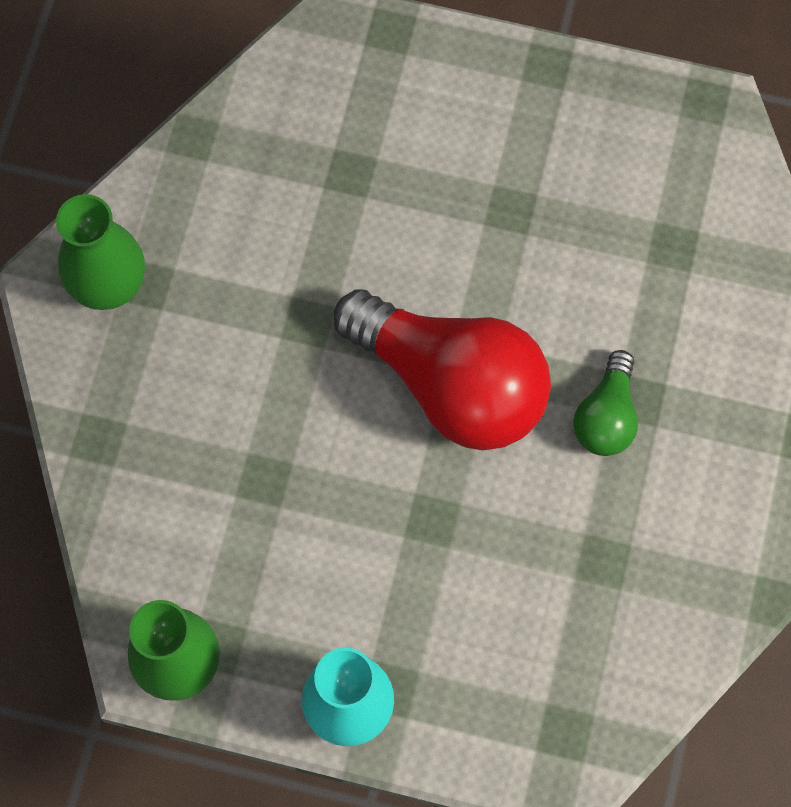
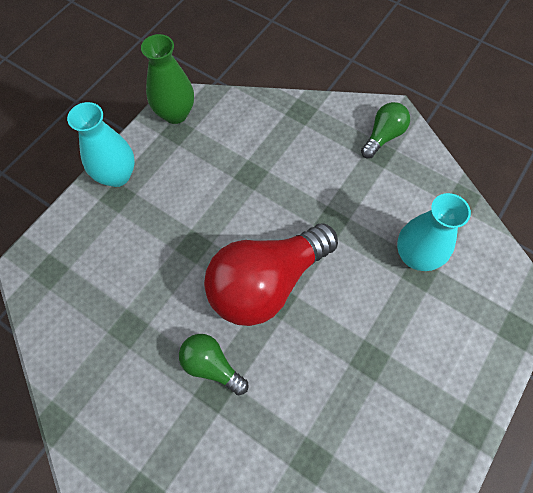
camera: 110 degrees right, 5 degrees down
green vase [56,194,145,310] -> green light bulb [361,102,410,158]
none -> turquoise vase [397,193,471,271]

